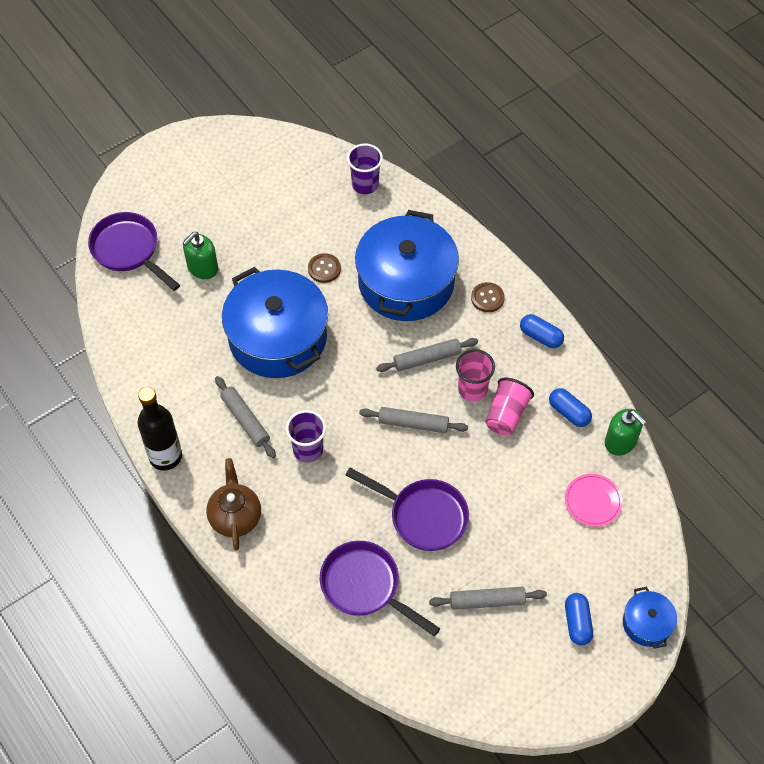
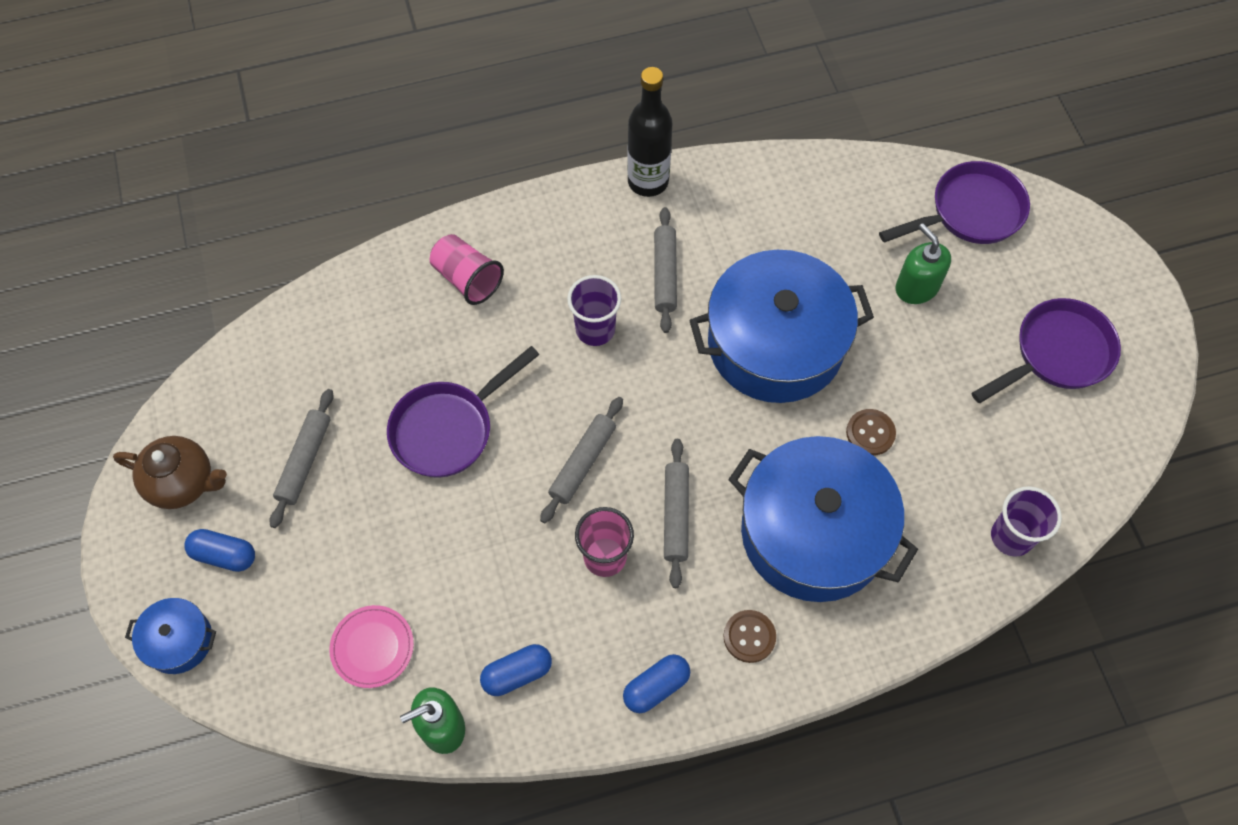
camera: 110 degrees right, 5 degrees up
brown teapot [206,458,261,551] -> brown teapot moved to [113,436,227,509]
grey rolling pin [215,376,276,458] -> grey rolling pin turned 75 degrees counterclockwise [654,207,677,333]
purple pan [320,541,440,637] -> purple pan moved to [972,298,1121,403]
pink cup [485,378,534,435] -> pink cup moved to [430,234,504,305]

